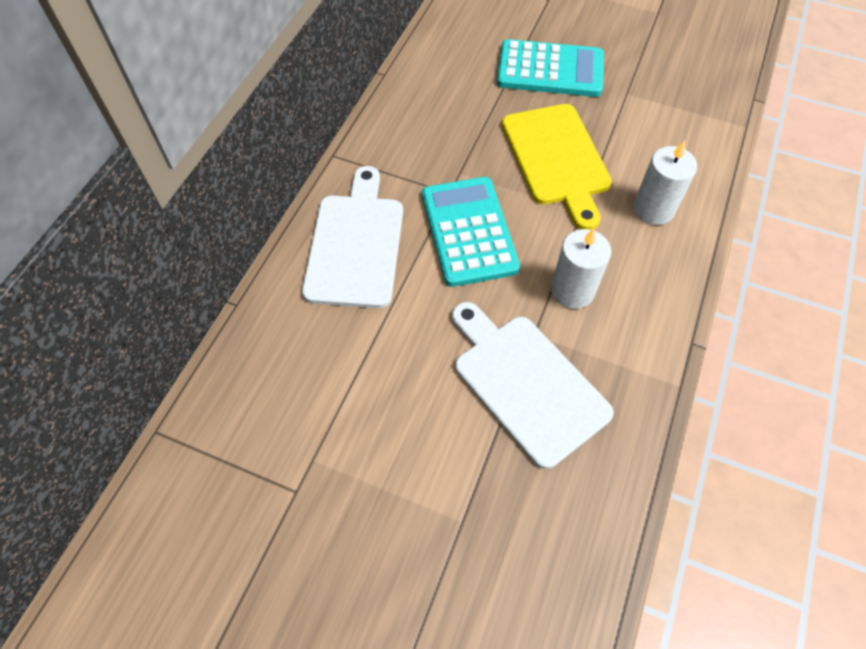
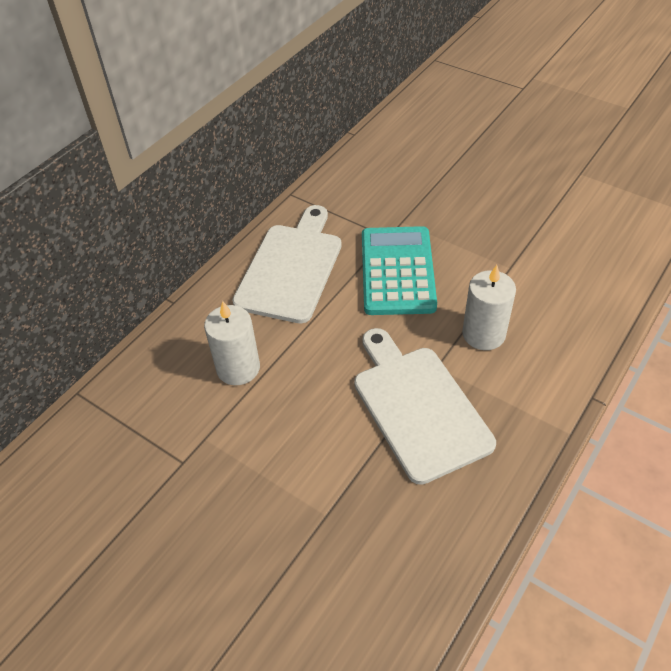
camera: 15 degrees right, 10 degrees down
turquoise calculator [497,39,604,97] -> none
yellow cutting board [502,104,612,230] -> none
white candle [633,140,697,225] -> white candle moved to [204,301,260,385]

